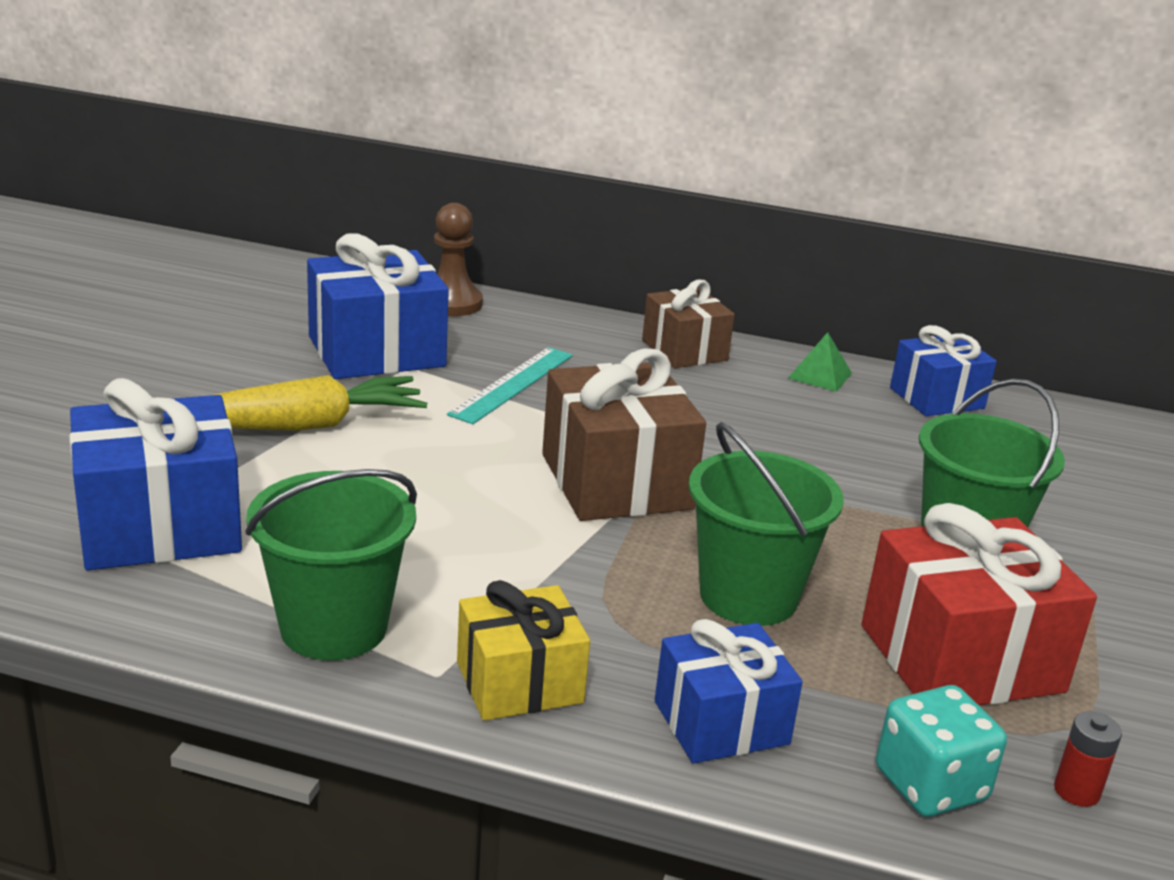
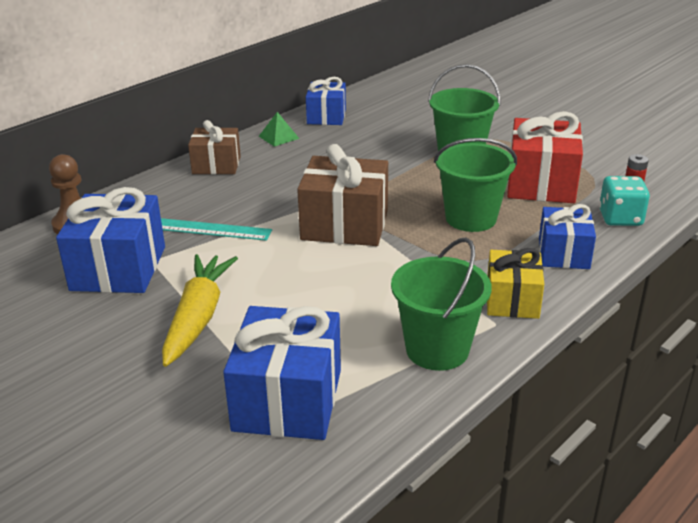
camera: 60 degrees left, 5 degrees up
turquoise ruler [447,347,573,424] -> turquoise ruler turned 45 degrees counterclockwise [161,218,272,241]

